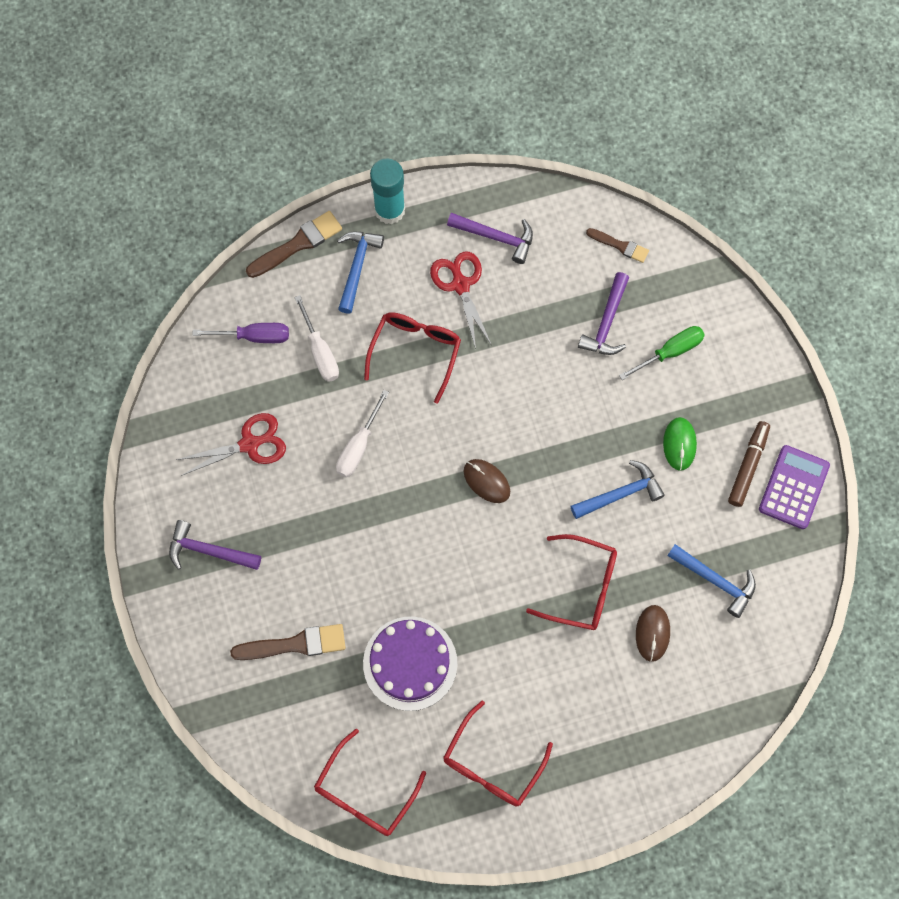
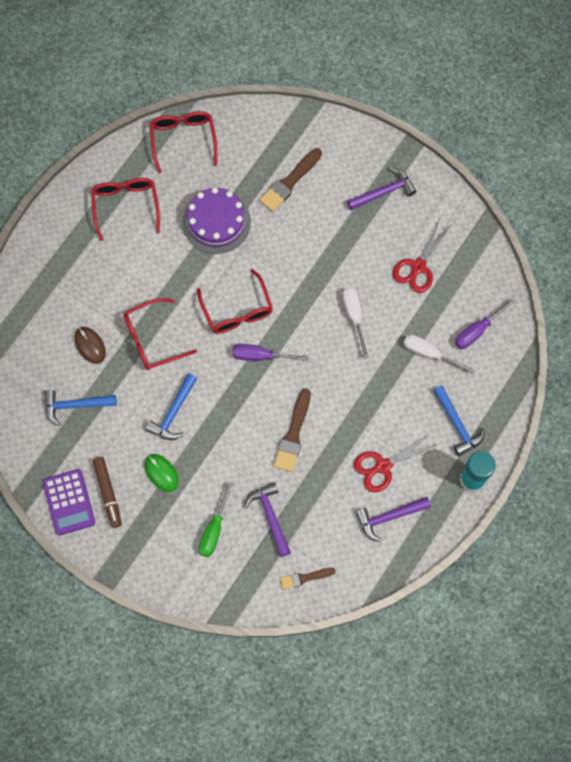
camera: 140 degrees right, 0 degrees up
brown brush [246,211,342,278] -> brown brush moved to [274,388,311,472]
red glasses [364,312,461,404] -> red glasses moved to [197,269,273,334]
red scissors [430,251,492,349] -> red scissors turned 120 degrees clockwise [354,433,438,492]
brown mouse [463,459,510,503] -> purple screwdriver [232,344,309,361]

